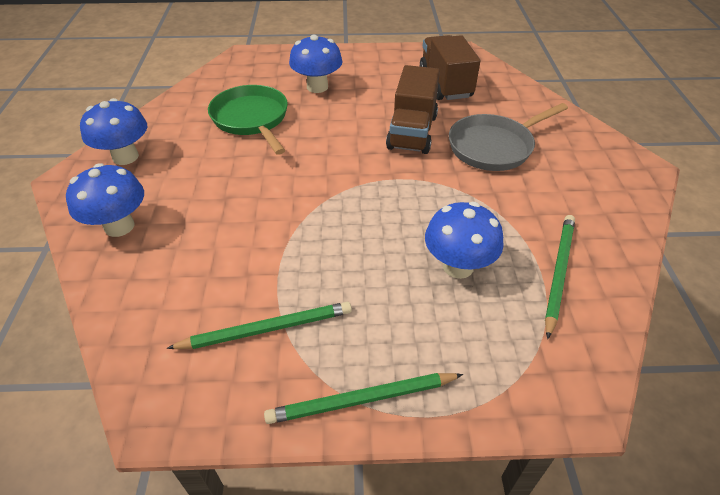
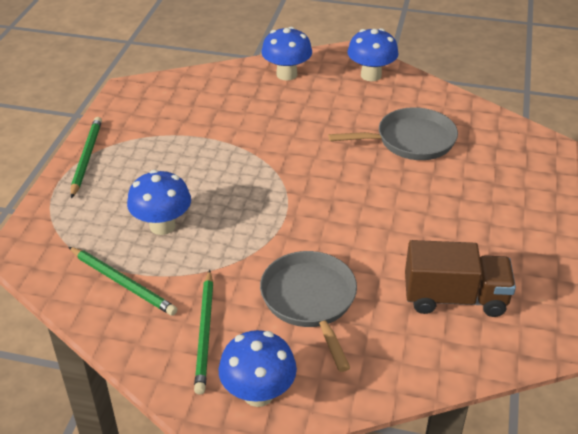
camera: 105 degrees right, 5 degrees down
green pencil [166,302,352,349] -> green pencil moved to [194,270,213,395]
green pan [208,85,288,155] -> grey pan [328,107,458,160]
blue mushroom [289,35,343,93] -> blue mushroom moved to [218,330,297,407]
brown truck [386,65,440,154] -> none

